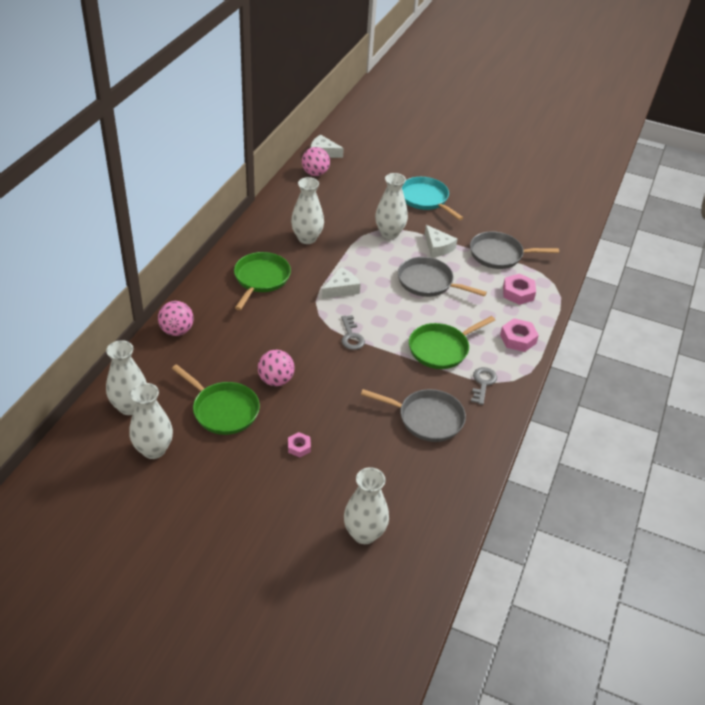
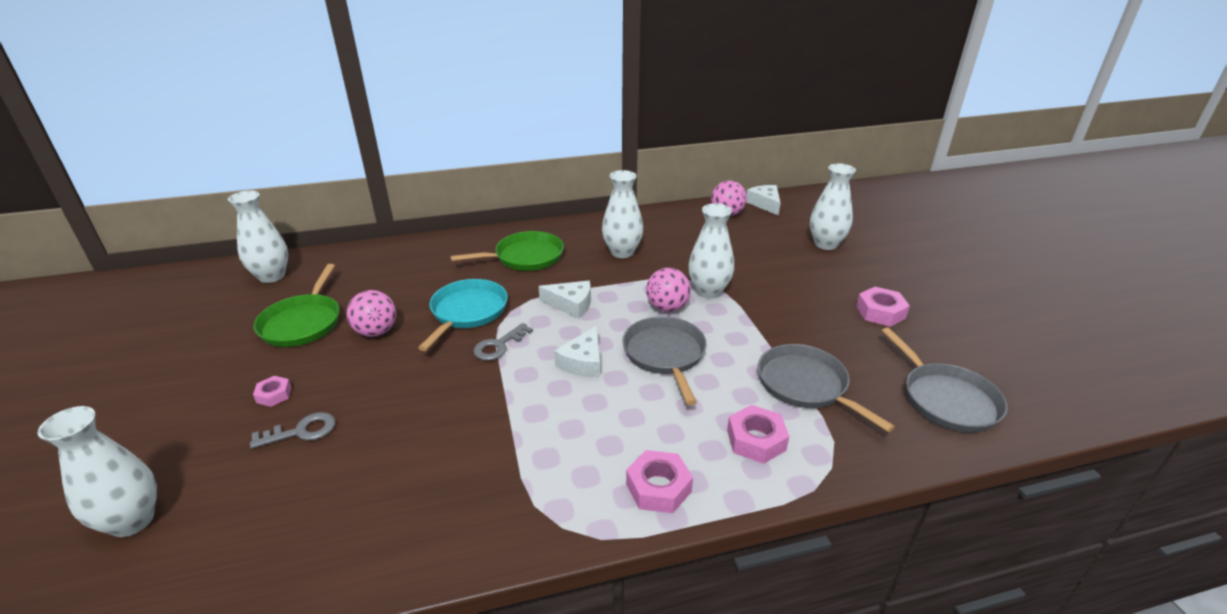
camera: 55 degrees right, 10 degrees down
white vase [129,383,173,459] -> white vase moved to [810,163,856,250]
pink ball [158,301,194,336] -> pink ball moved to [646,268,691,312]
grey pan [361,389,466,442] -> grey pan moved to [882,327,1007,433]
turquoise pan [402,177,463,220] -> turquoise pan moved to [418,279,508,351]
green pan [409,316,495,369] -> none
white cheese [425,225,457,257] -> white cheese moved to [554,326,600,377]
grey key [471,367,497,405] -> grey key moved to [250,412,335,449]
none -> pink nut [856,287,910,327]

